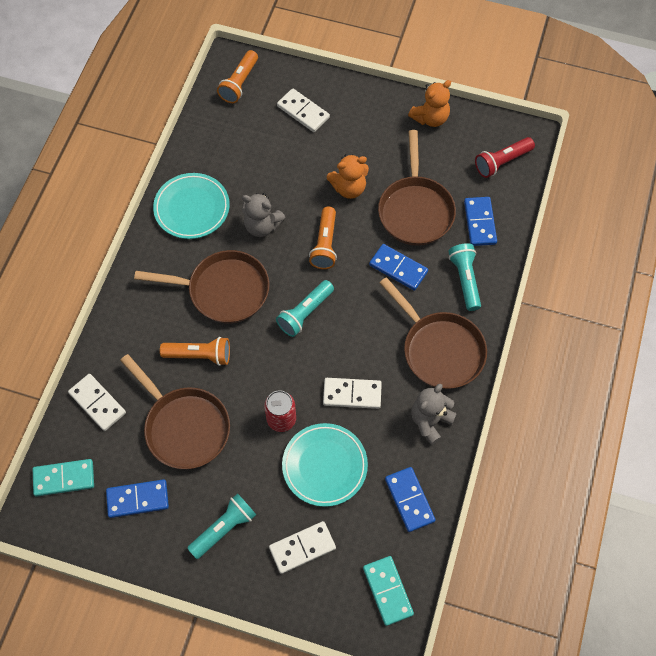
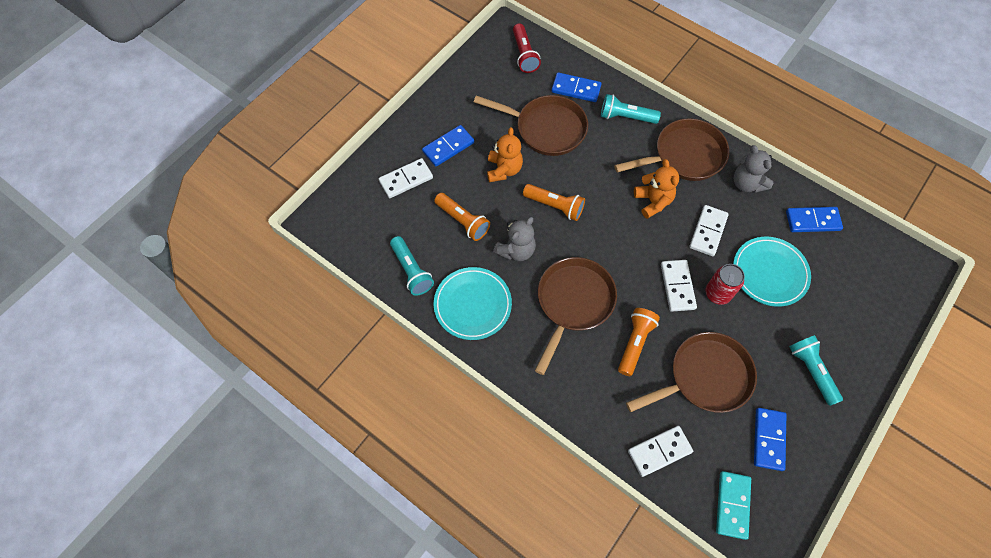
camera: 70 degrees left, 0 degrees up
orange flashlight [217,50,258,103] -> orange flashlight moved to [434,193,490,241]
white domino [269,521,336,574] -> white domino moved to [661,260,697,312]
turquoise flashlight [276,280,334,337] -> turquoise flashlight moved to [390,236,434,296]
turquoise domino [363,556,414,626] -> none
blue domino [369,244,428,291] -> blue domino moved to [422,125,474,167]
orange teddy bear [408,80,451,127] -> orange teddy bear moved to [634,159,679,219]

